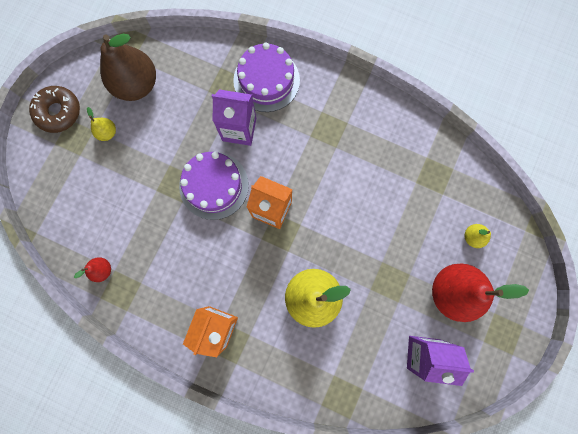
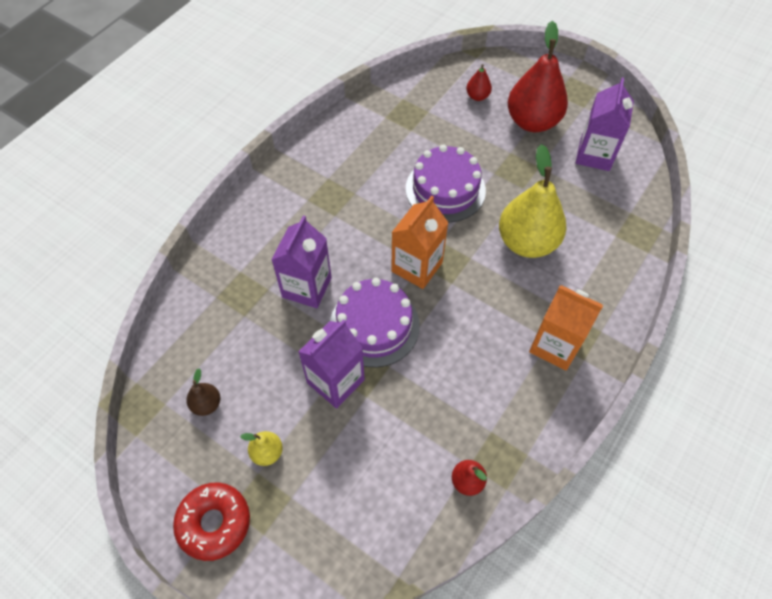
camera: 80 degrees left, 20 degrees down
brown donut [29,86,80,133] -> red donut [173,483,250,561]
brown pear [100,34,156,101] -> brown pear [187,368,221,416], size x0.45
purple cake [233,42,300,112] -> purple cake moved to [406,145,486,222]
yellow pear [465,224,491,248] -> red pear [466,64,492,101]
none -> purple carton [298,319,365,408]

